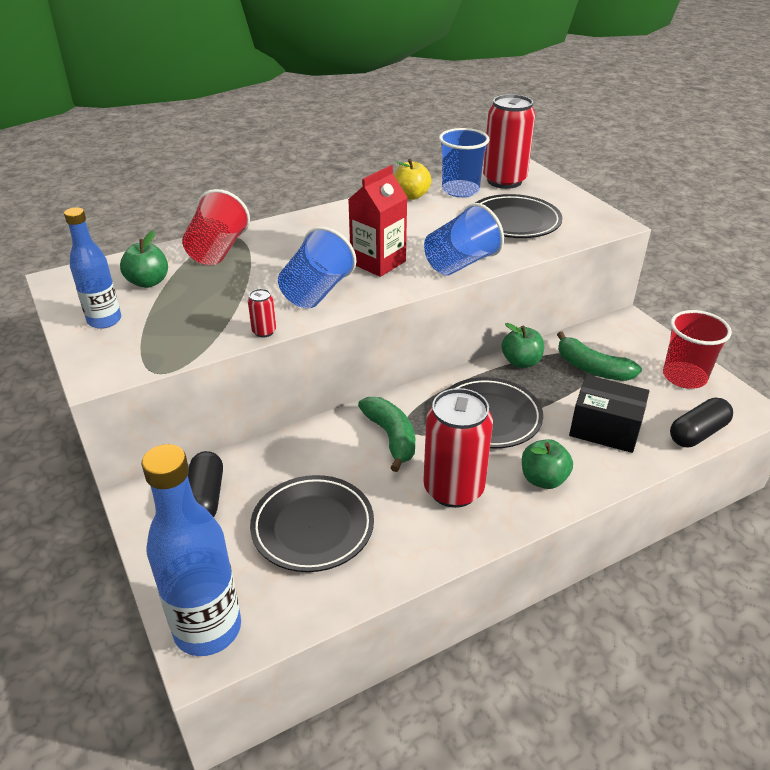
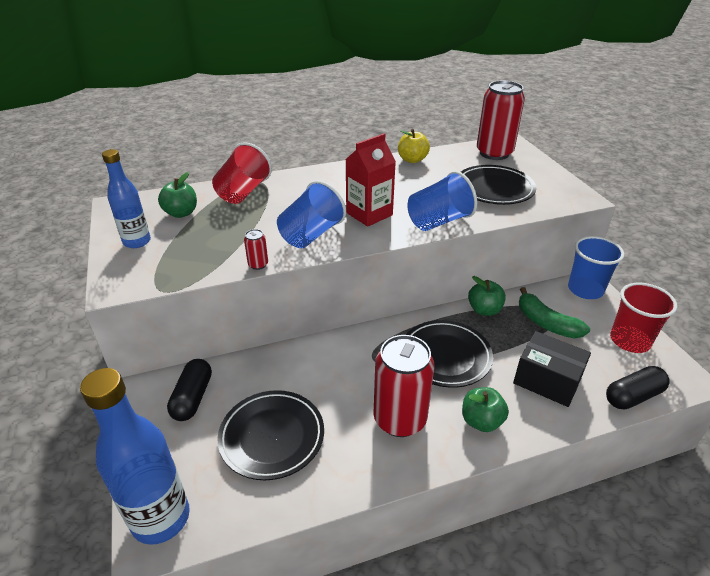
camera: 10 degrees right, 0 degrees up
green banana [358,397,415,472] -> none
blue cup [439,128,489,197] -> blue cup moved to [568,236,625,299]

